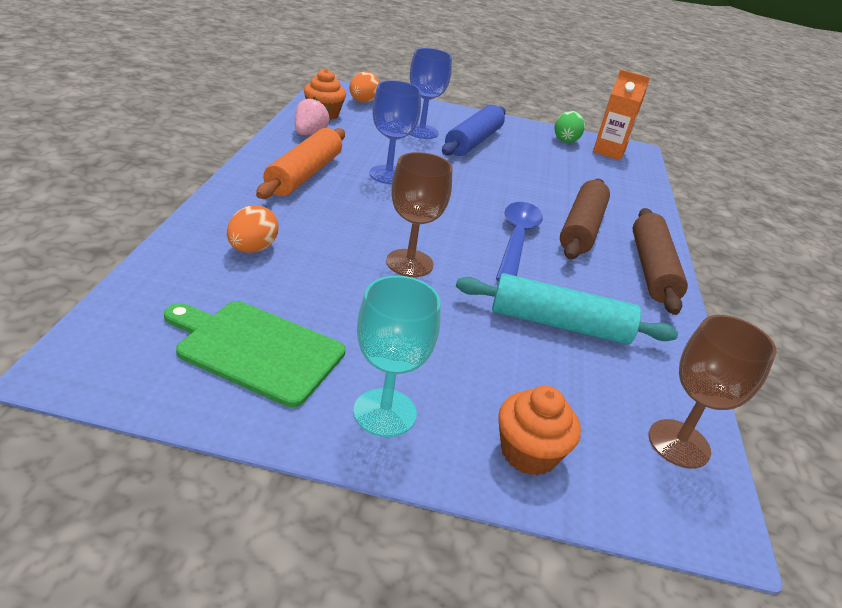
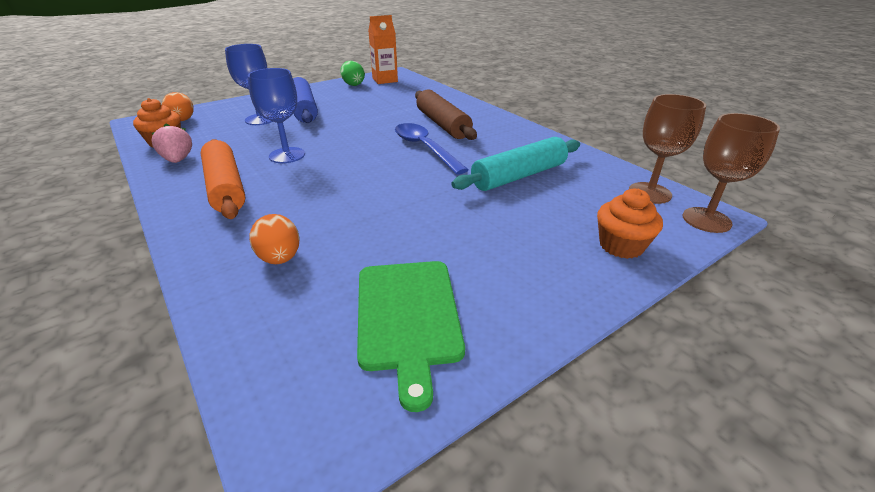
camera: 40 degrees left, 0 degrees up
green cutting board [164,301,345,407] -> green cutting board turned 75 degrees counterclockwise [357,261,465,412]
turquoise goblet [353,276,441,437] -> none
brown goblet [386,152,453,277] -> brown goblet moved to [683,113,780,233]
brown rolling pin [633,208,688,315] -> none

